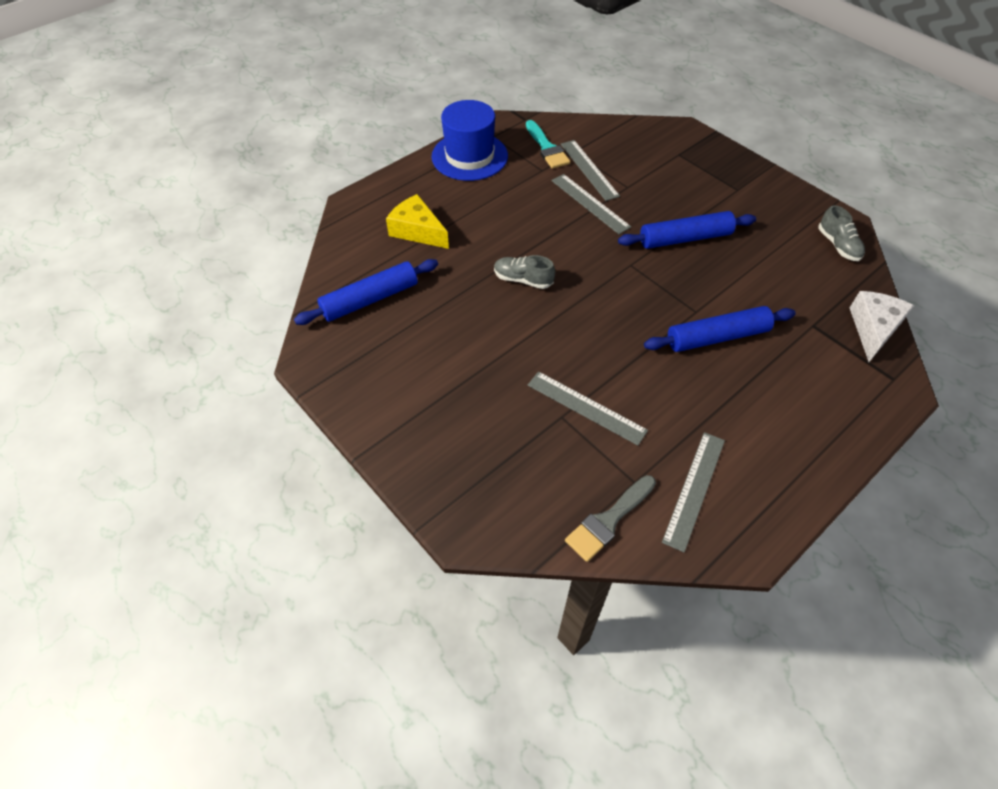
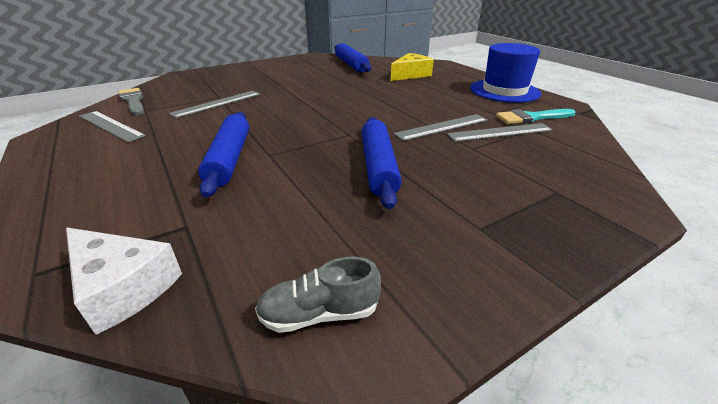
camera: 100 degrees right, 20 degrees down
grey shoe [494,255,555,289] -> none

